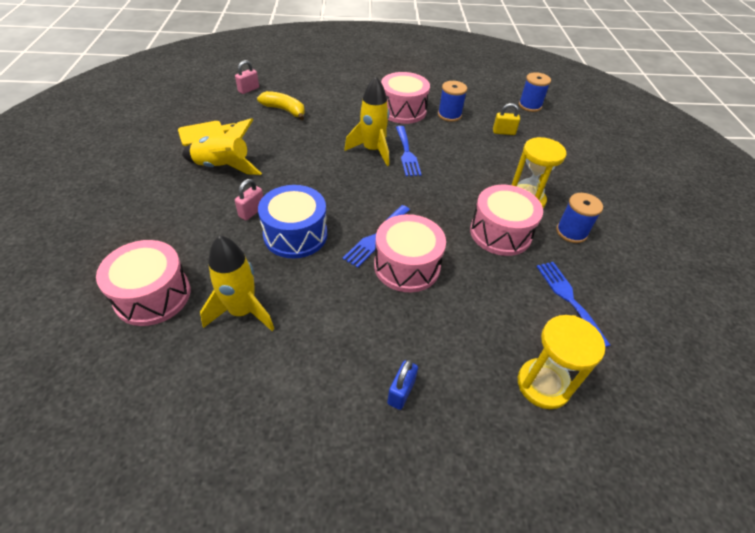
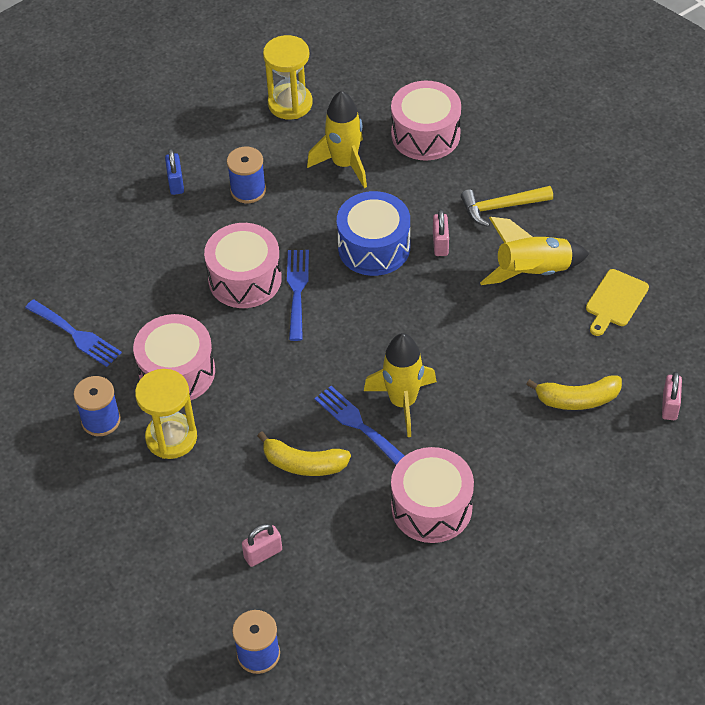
camera: 150 degrees right, 5 degrees up
blue spool [438,81,467,122] -> blue spool moved to [227,147,266,203]
yellow padlock [493,103,520,135] -> pink padlock [242,524,282,567]
yellow hourglass [518,315,605,409] -> yellow hourglass moved to [263,35,313,120]
none -> yellow banana [257,431,351,476]
none -> yellow hammer [461,186,553,227]

